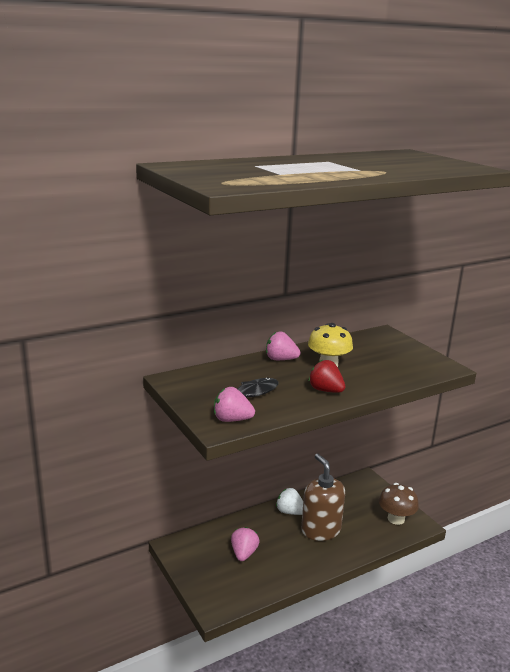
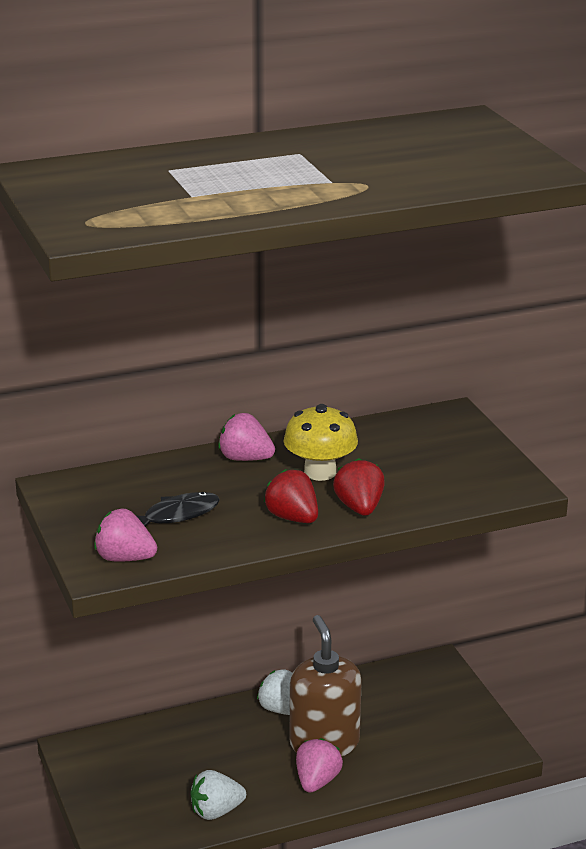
camera: 10 degrees right, 5 degrees up
pink strawberry [231,527,260,561] -> pink strawberry moved to [296,738,343,792]
brown mushroom [379,483,419,525] -> none
none -> white strawberry [190,770,246,820]
none -> red strawberry [333,458,385,516]

